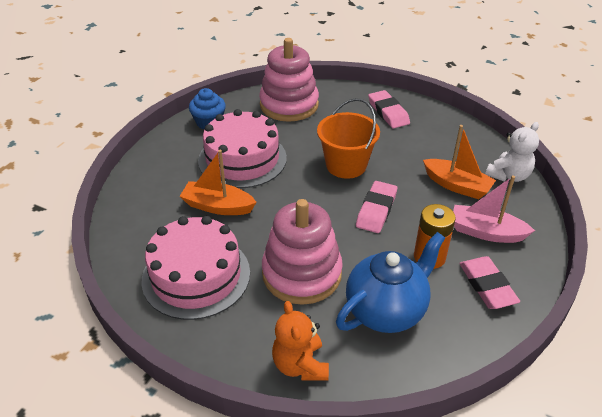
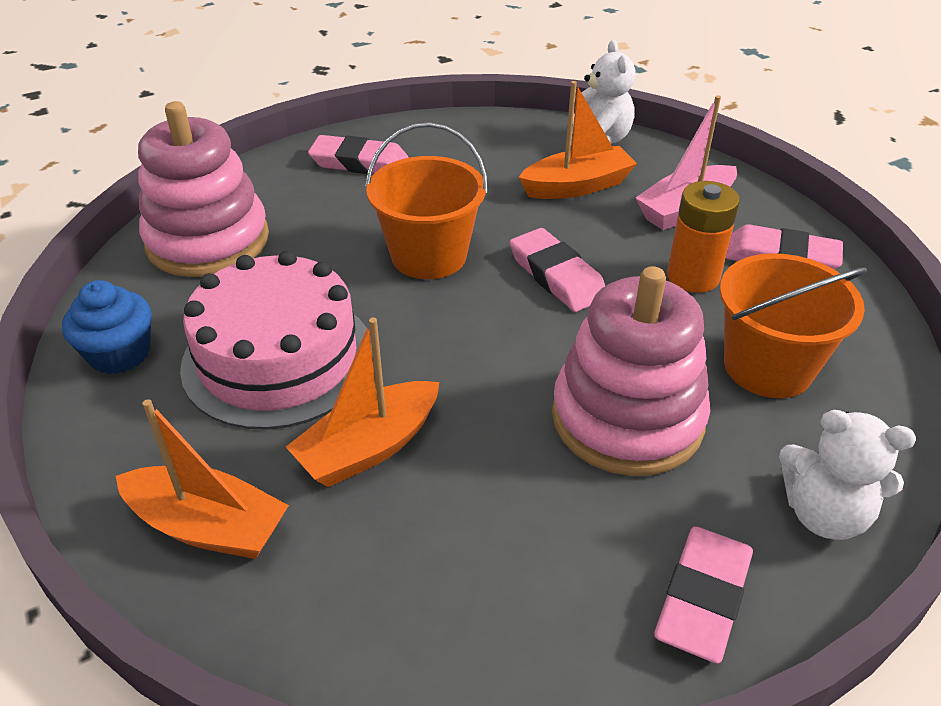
camera: 55 degrees left, 0 degrees up
pink cake [142,216,250,320] -> none
orange teddy bear [272,301,329,381] -> white teddy bear [779,410,916,540]
blue teapot [336,232,445,333] -> orange bucket [720,253,867,398]
none -> orange boat [116,399,289,559]
none -> pink eraser [654,527,753,664]

